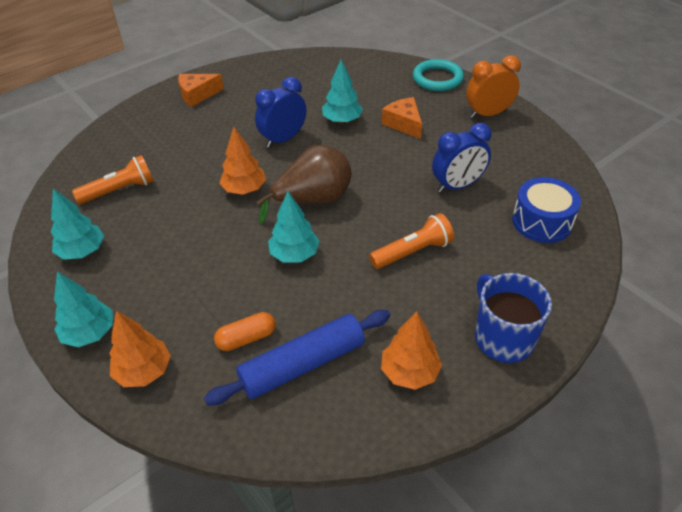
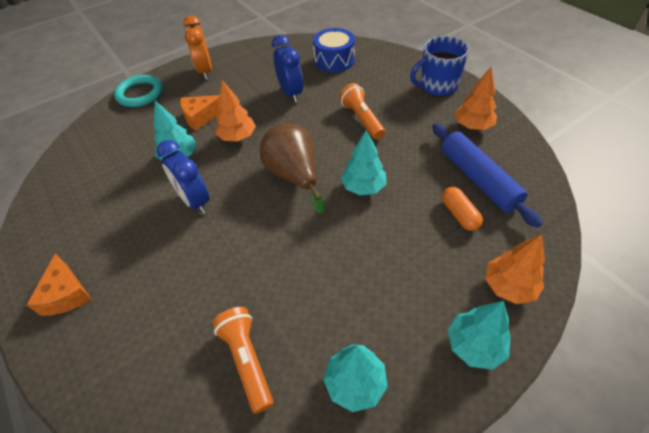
camera: 85 degrees left, 5 degrees up
orange tree [219,127,266,195] -> orange tree moved to [215,80,256,141]

